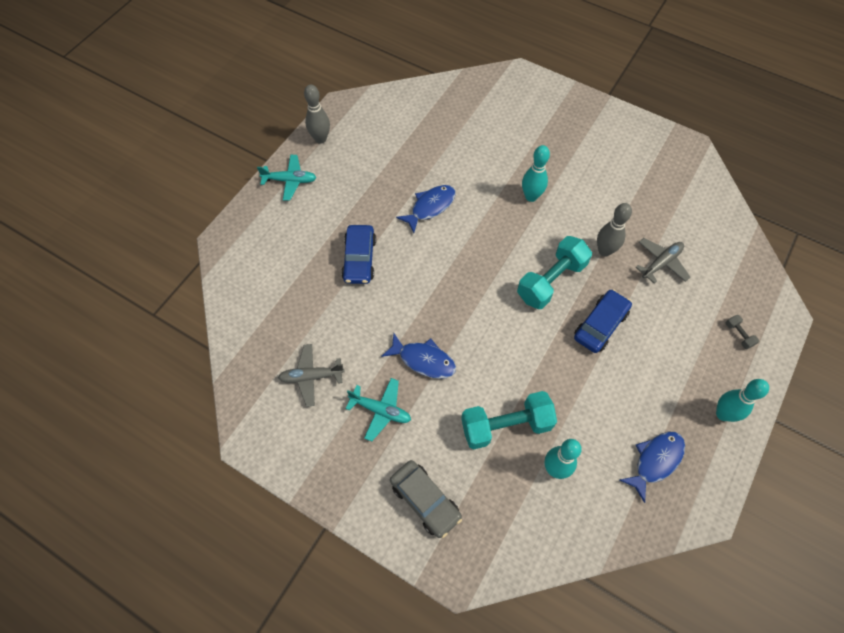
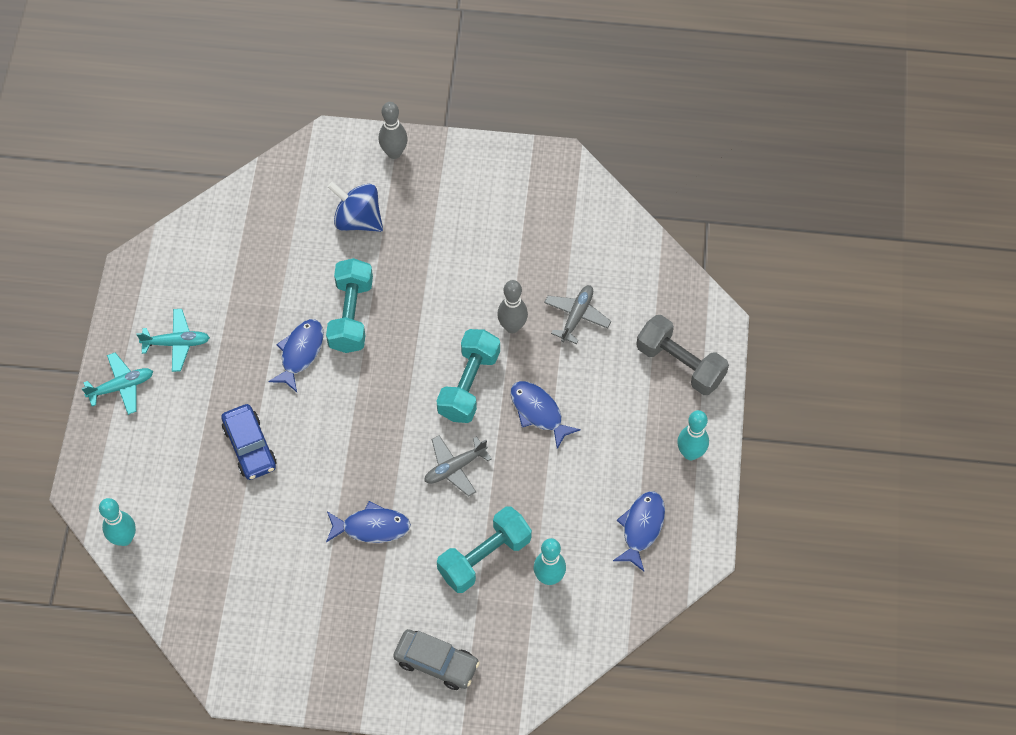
camera: 25 degrees left, 0 degrees up
grey plane [278,344,345,407] -> grey plane moved to [424,435,492,497]
grey bowling pin [304,85,330,144] -> grey bowling pin moved to [379,102,408,159]
turquoise plane [346,378,411,441] -> turquoise plane moved to [137,309,210,372]
turquoise bowling pin [522,145,550,202] -> turquoise bowling pin moved to [99,498,136,546]
blue car [574,289,632,353] -> blue fish [510,381,581,449]
grey dumbbell [726,315,759,349] -> grey dumbbell [636,315,729,395], size x2.44
none -> turquoise dumbbell [326,258,373,353]
none -> blue spinning top [328,181,383,232]

